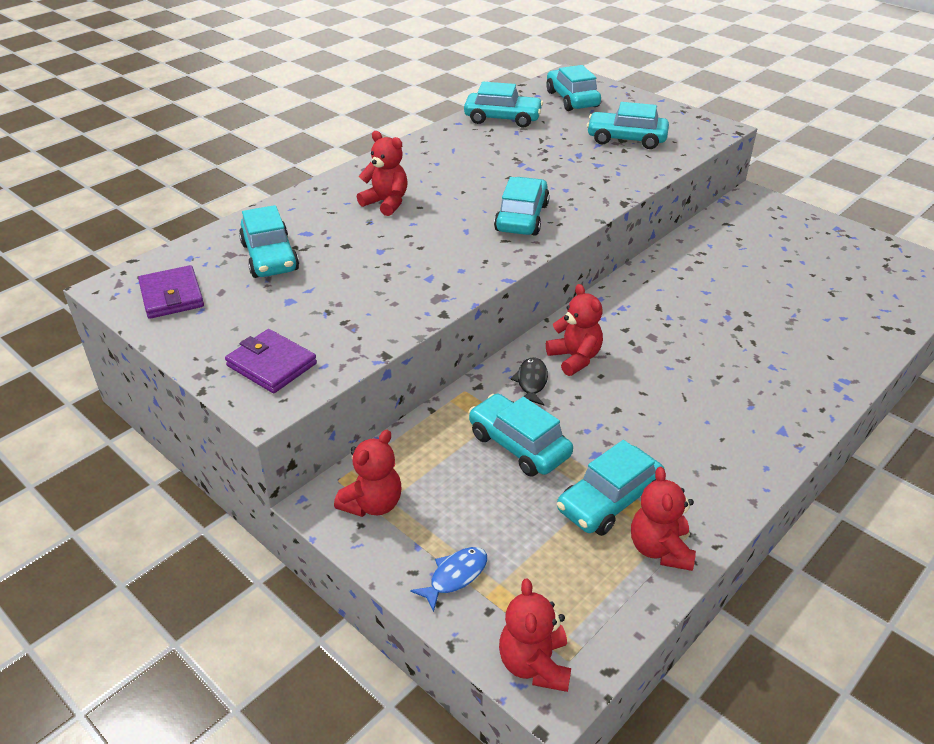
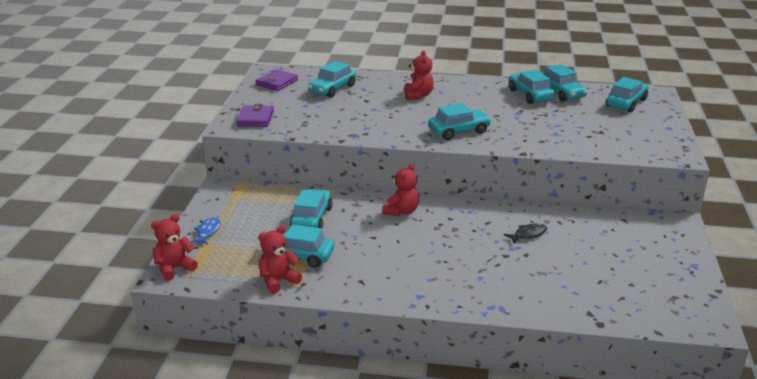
camera: 55 degrees right, 10 degrees down
red teddy bear [334,430,402,517] -> none
blue fish [410,547,487,612] -> blue fish turned 90 degrees counterclockwise [191,217,221,244]
black fish [510,357,548,405] -> black fish moved to [504,223,547,244]
turquoise car [587,102,669,149] -> turquoise car moved to [509,70,555,104]

